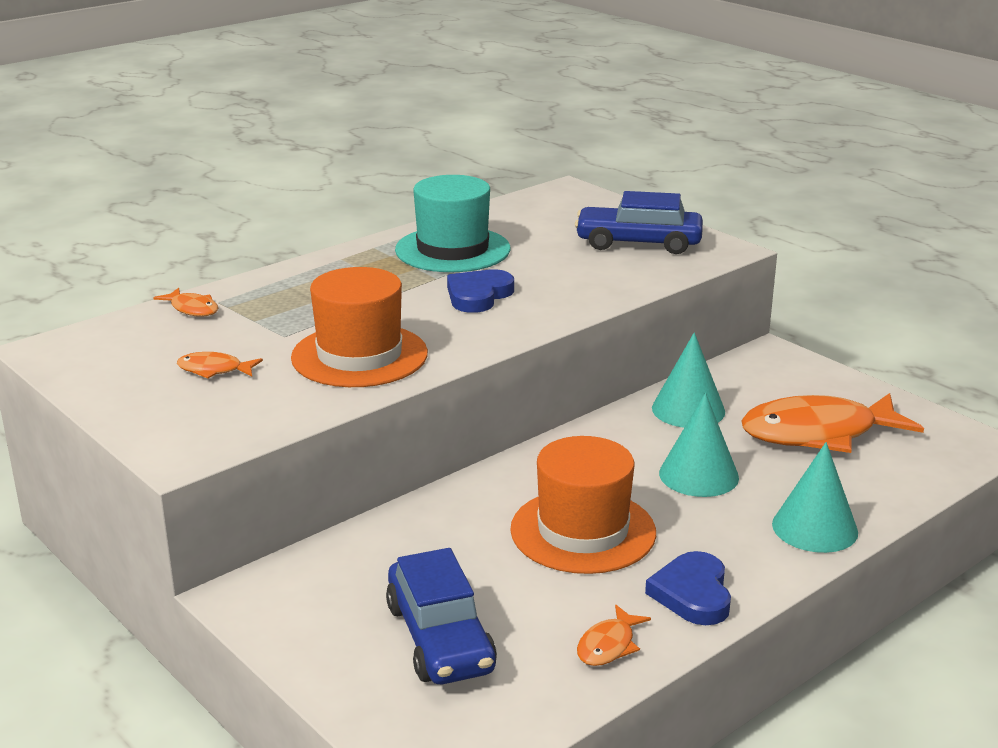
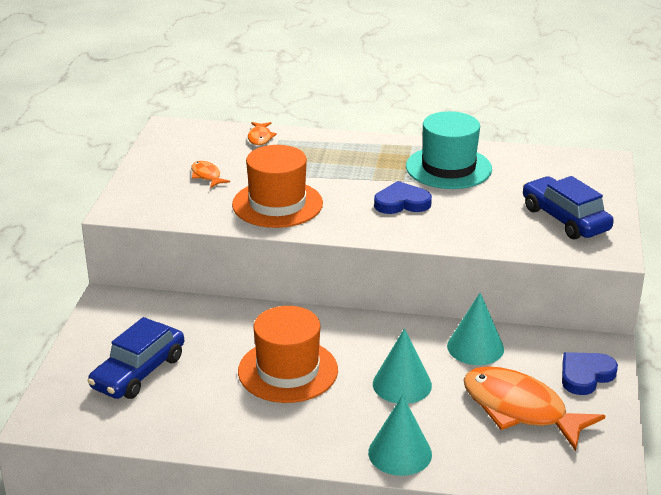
camera: 50 degrees right, 5 degrees up
orange fish [577,605,651,666] -> none
blue heart [645,551,731,625] -> blue heart moved to [562,352,618,395]

